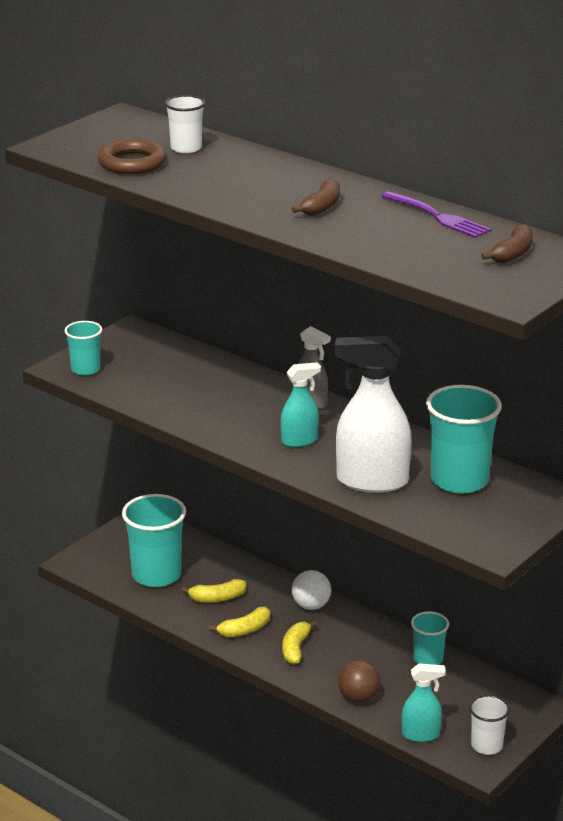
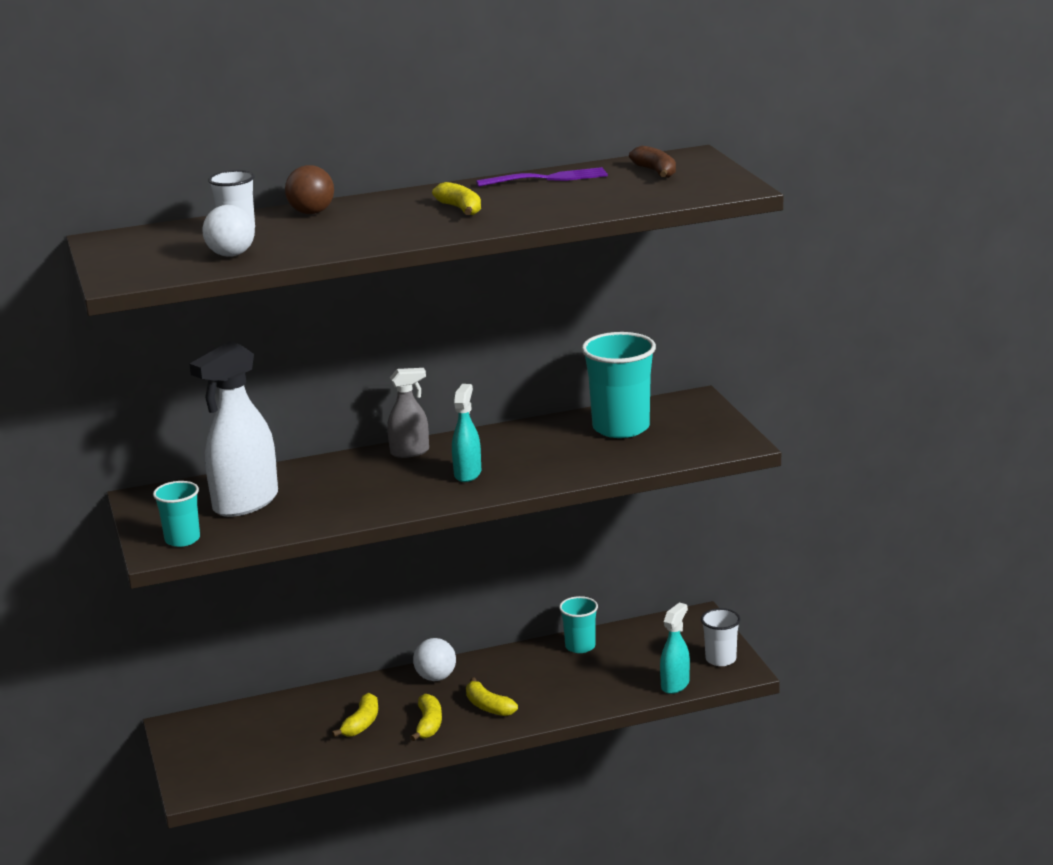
camera: 55 degrees left, 5 degrees down
brown ring [98,139,166,174] -> white ball [202,205,255,257]
turquoise cup [122,494,186,587] -> none
brown banana [292,178,340,216] -> yellow banana [432,182,481,215]
white spray bottle [334,336,412,493] -> white spray bottle moved to [189,341,278,517]
brown ball [338,660,380,703] -> brown ball moved to [285,165,334,214]

